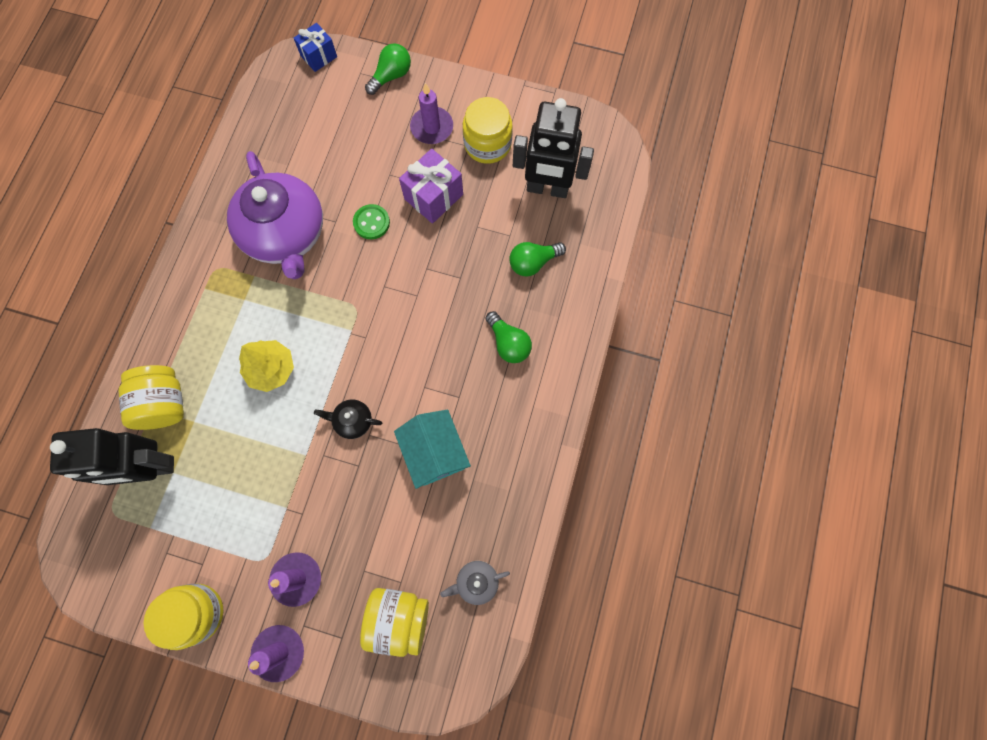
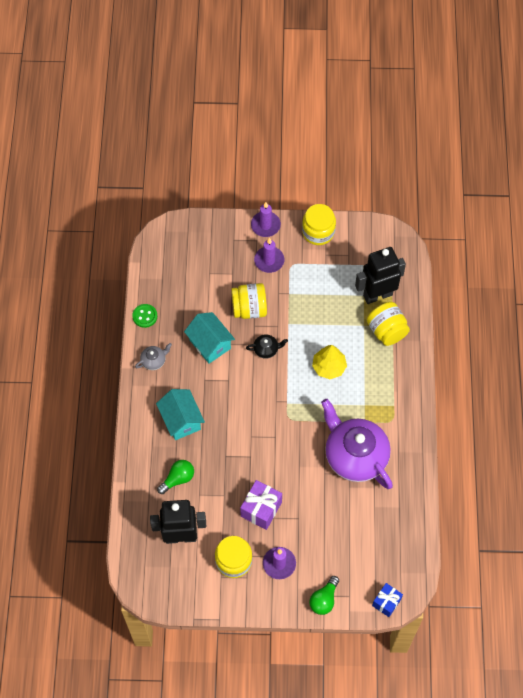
camera: 165 degrees right, 10 degrees down
green button [353,204,390,239] -> green button moved to [132,304,157,328]
yellow jar [360,588,429,657] -> yellow jar moved to [231,283,267,319]
grey teapot [440,561,510,605] -> grey teapot moved to [135,343,172,370]
green light bulb [486,311,532,363] -> turquoise house [156,389,205,440]

